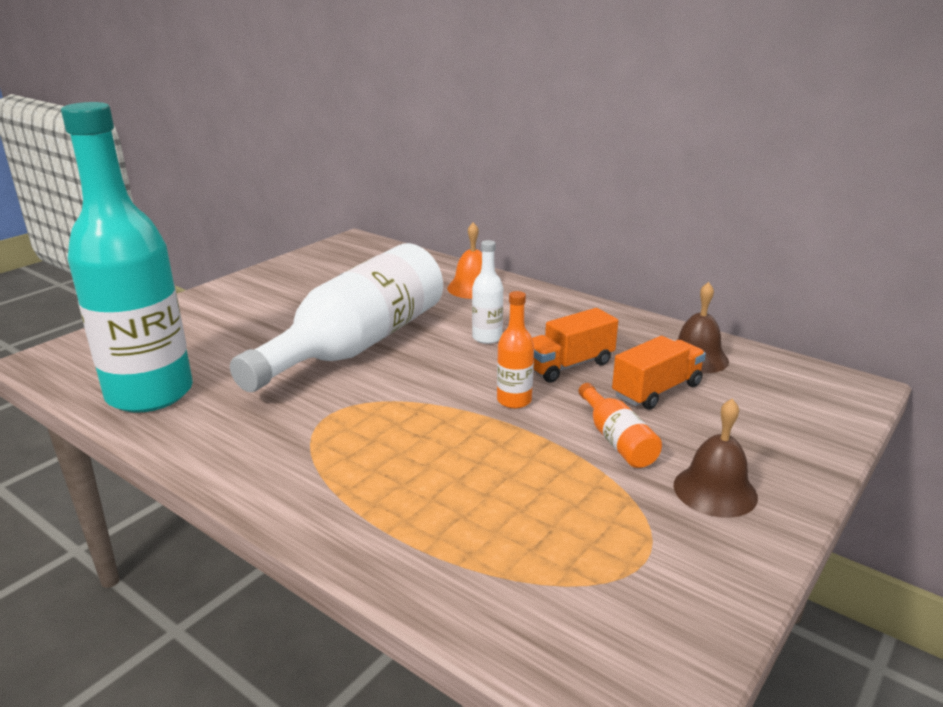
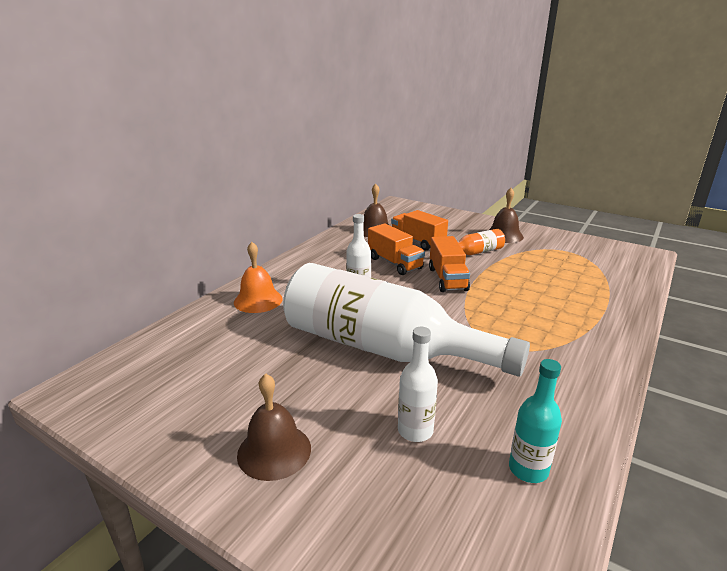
camera: 95 degrees left, 0 degrees up
turquoise bottle [61,102,193,413] -> turquoise bottle [509,359,562,483], size x0.41
orange bottle [497,291,534,409] -> orange truck [429,236,470,292]
none -> brown bell [237,373,311,481]
none -> white bottle [398,327,438,442]

